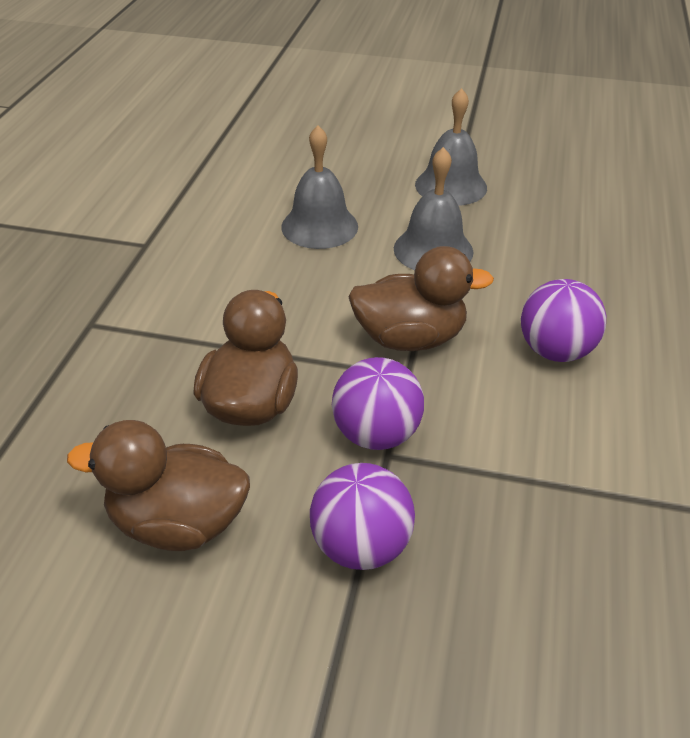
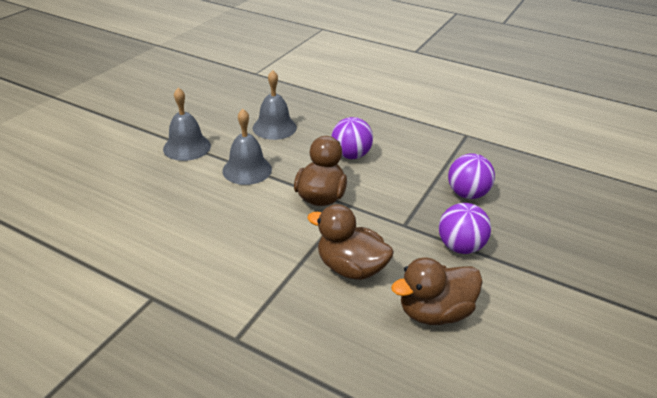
camera: 75 degrees left, 5 degrees down
brown duck [67,420,250,551] -> brown duck turned 45 degrees clockwise [391,257,483,325]
grey bell [281,125,358,249] -> grey bell moved to [252,70,297,140]
purple ball [332,357,424,450] -> purple ball moved to [448,153,495,199]

